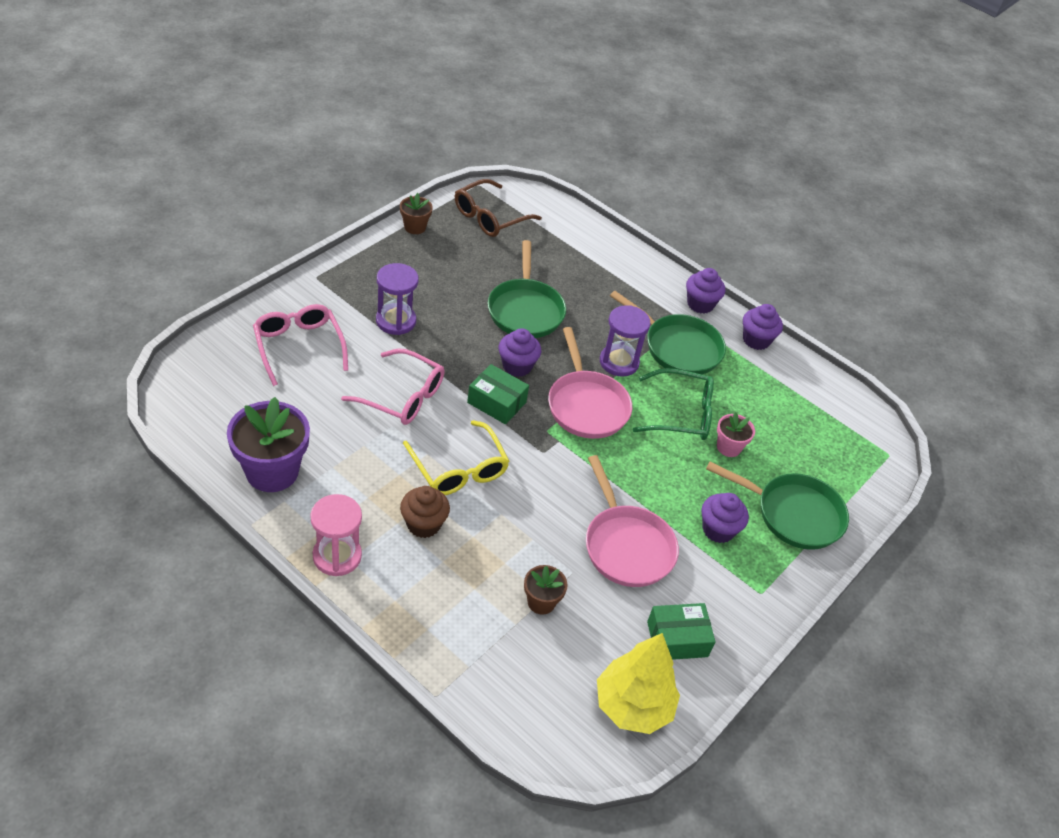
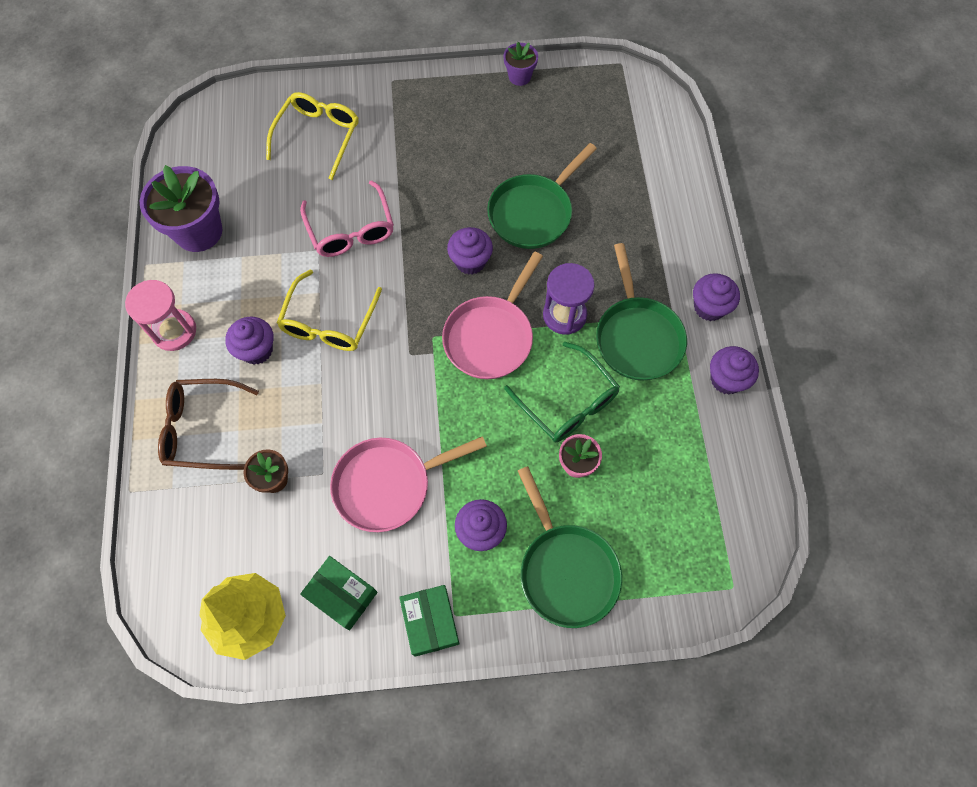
camera: 50 degrees right, 20 degrees up
pink glasses [253,304,348,386] -> yellow glasses [266,92,359,180]
purple hourglass [376,263,419,335] -> none
brown flower pot [400,193,433,234] -> purple flower pot [504,42,538,86]
brown cupcake [400,486,450,538] -> purple cupcake [225,316,274,365]
brown glasses [455,179,542,237] -> brown glasses moved to [158,379,259,470]
green box [467,364,529,424] -> green box moved to [399,585,459,657]
pink pan [586,455,679,587] -> pink pan turned 45 degrees clockwise [330,436,487,532]

